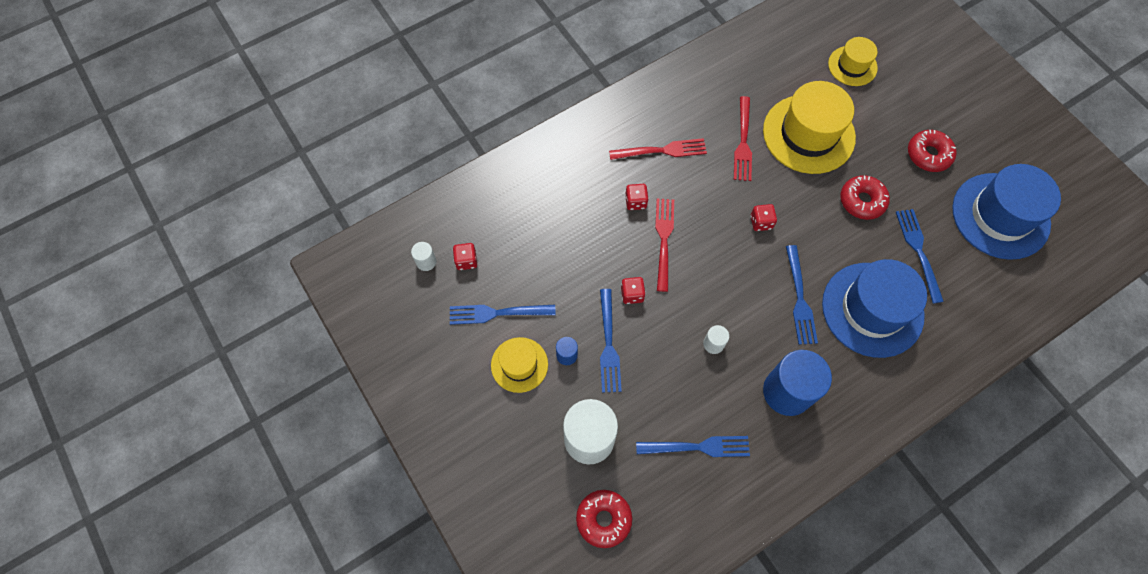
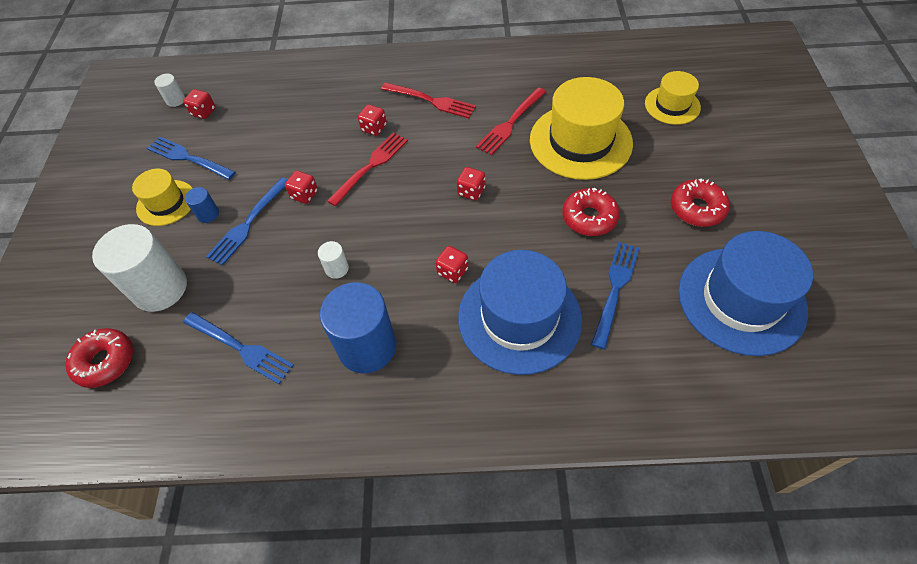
camera: 35 degrees right, 10 degrees down
blue fork [786,245,818,345] -> red dice [436,246,468,283]

